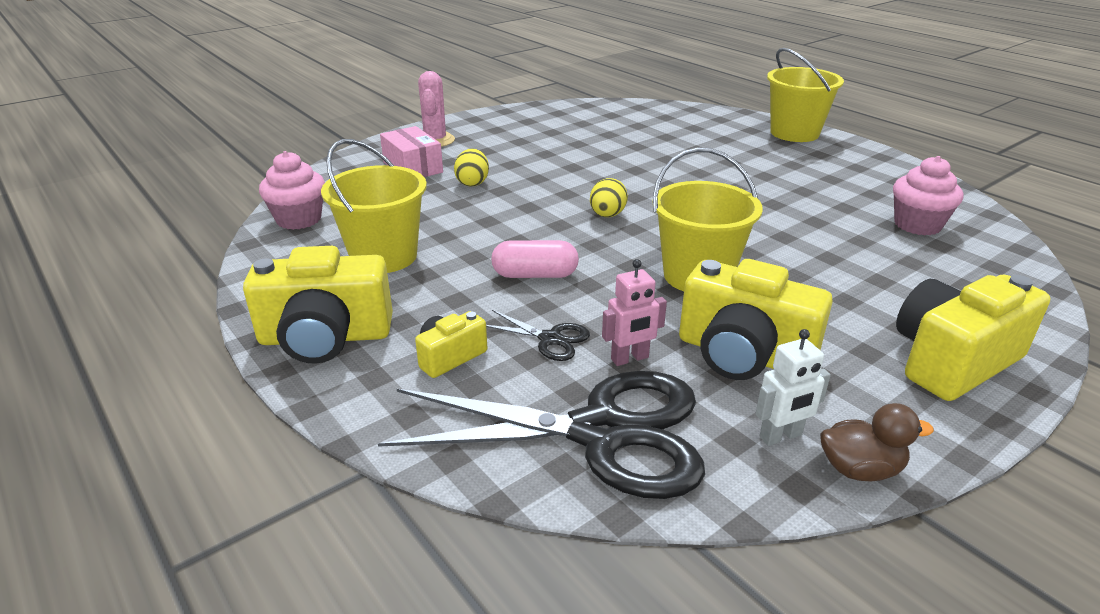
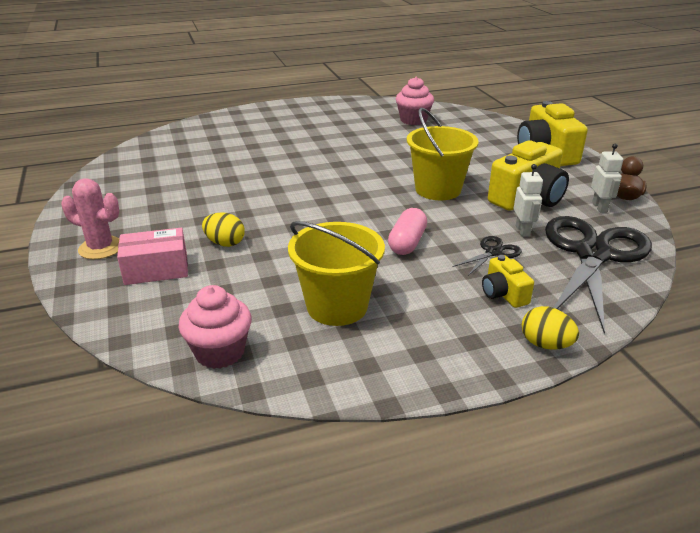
camera: 70 degrees left, 0 degrees up
yellow camera [243,246,393,364] -> none
yellow egg [590,178,628,217] -> yellow egg moved to [522,306,579,350]
pink robot [602,259,667,366] -> white robot [514,164,543,237]
yellow bucket [767,48,844,142] -> none

